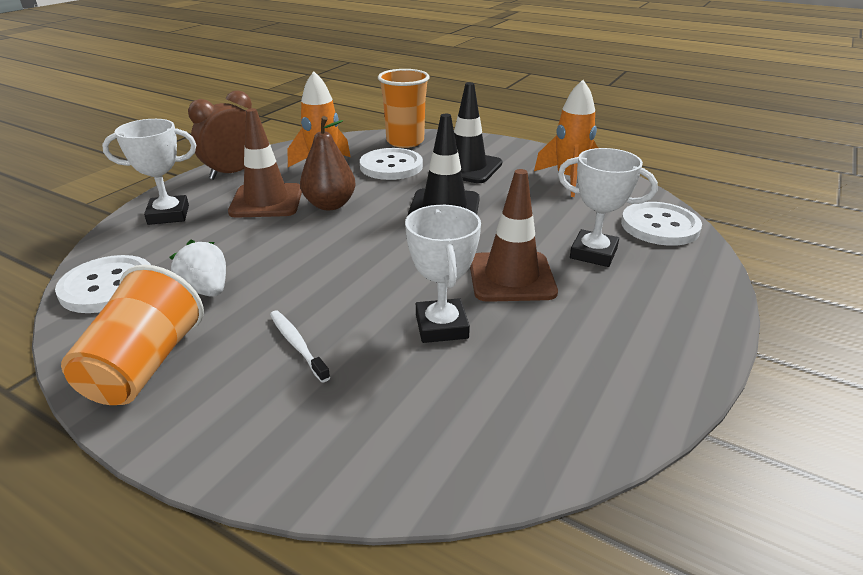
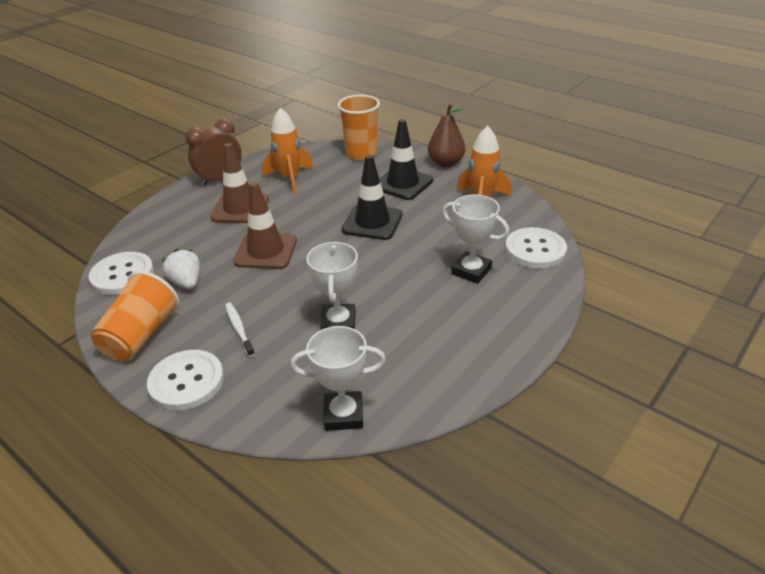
camera: 10 degrees right, 5 degrees up
white trophy [102,119,196,225] -> white trophy moved to [291,326,386,431]
brown pear [300,116,355,210] -> brown pear moved to [428,104,466,167]
white button [360,148,423,180] -> white button moved to [147,350,224,411]
brown traffic cone [470,169,558,302] -> brown traffic cone moved to [233,182,297,269]

